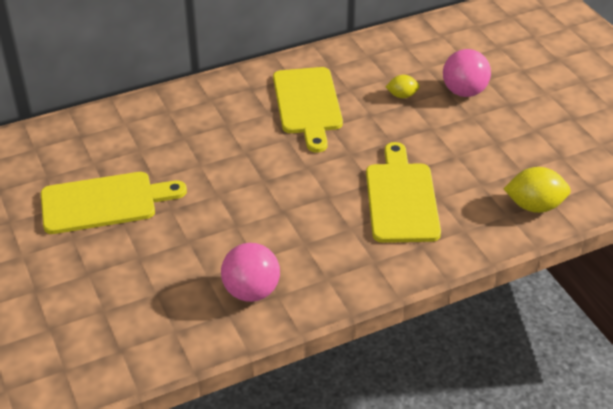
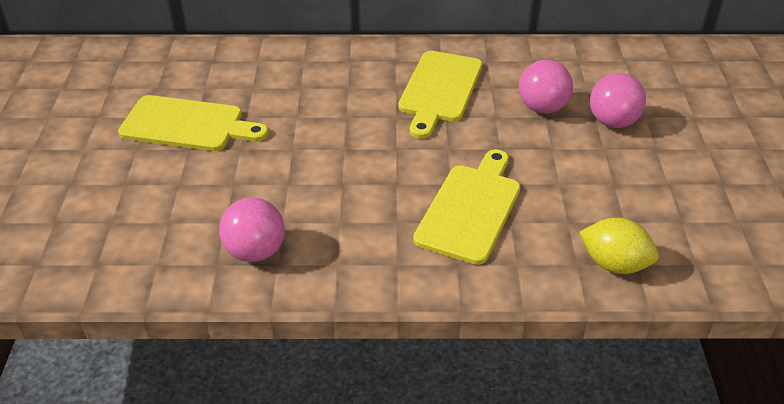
camera: 25 degrees right, 0 degrees up
yellow lemon [386,75,420,98] -> pink ball [519,60,573,113]

